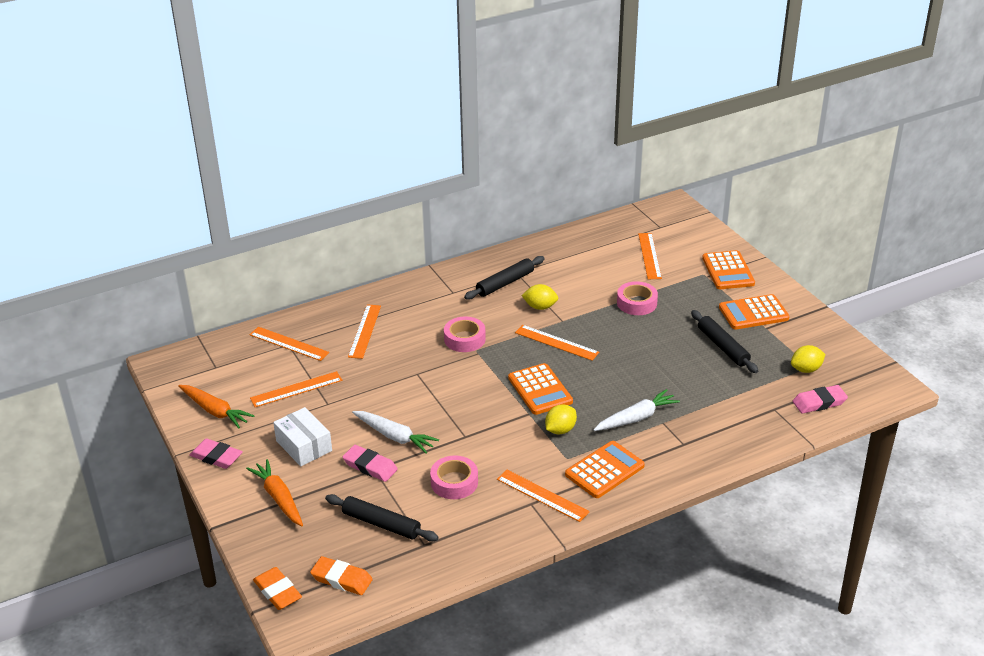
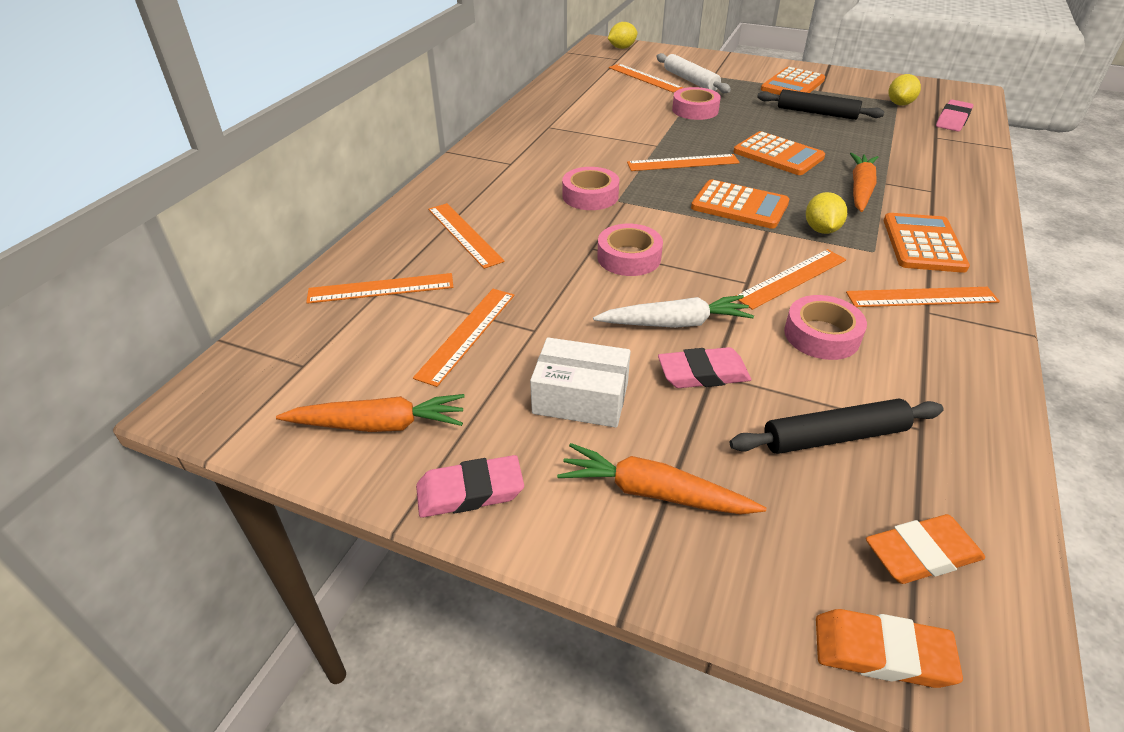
camera: 40 degrees left, 5 degrees up
black rolling pin [464,256,545,300] -> none
yellow lemon [522,284,558,310] -> yellow lemon moved to [608,22,637,49]
white carrot [594,389,680,431] -> orange carrot [850,153,878,212]
orange calculator [702,250,755,289] -> orange calculator moved to [733,131,825,175]
none -> pink tape [597,224,663,276]
none -> white rolling pin [656,53,731,93]
none -> orange ruler [736,249,846,310]

